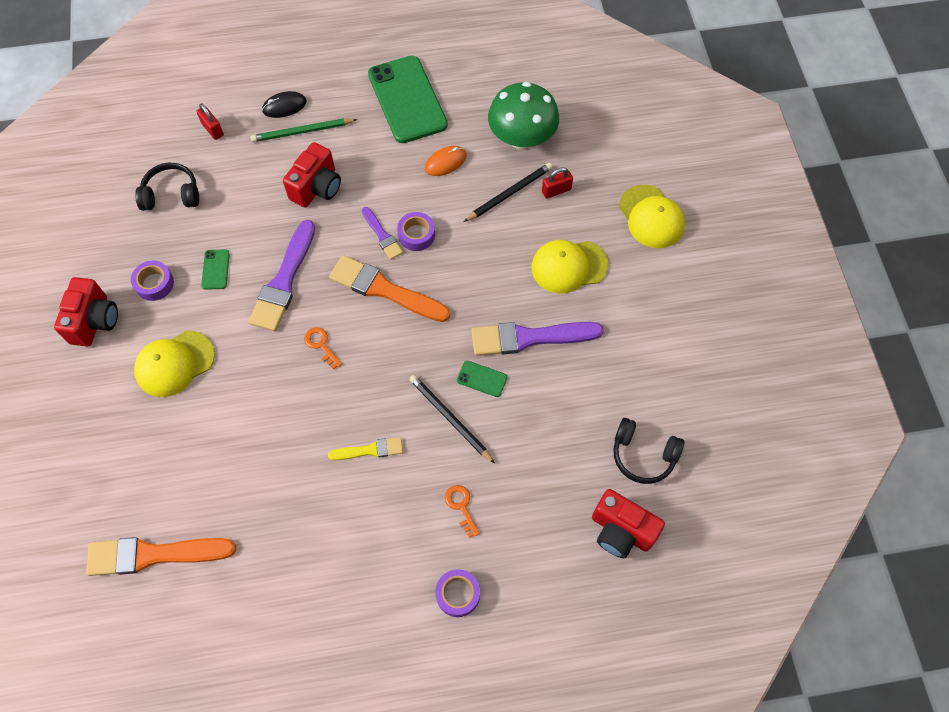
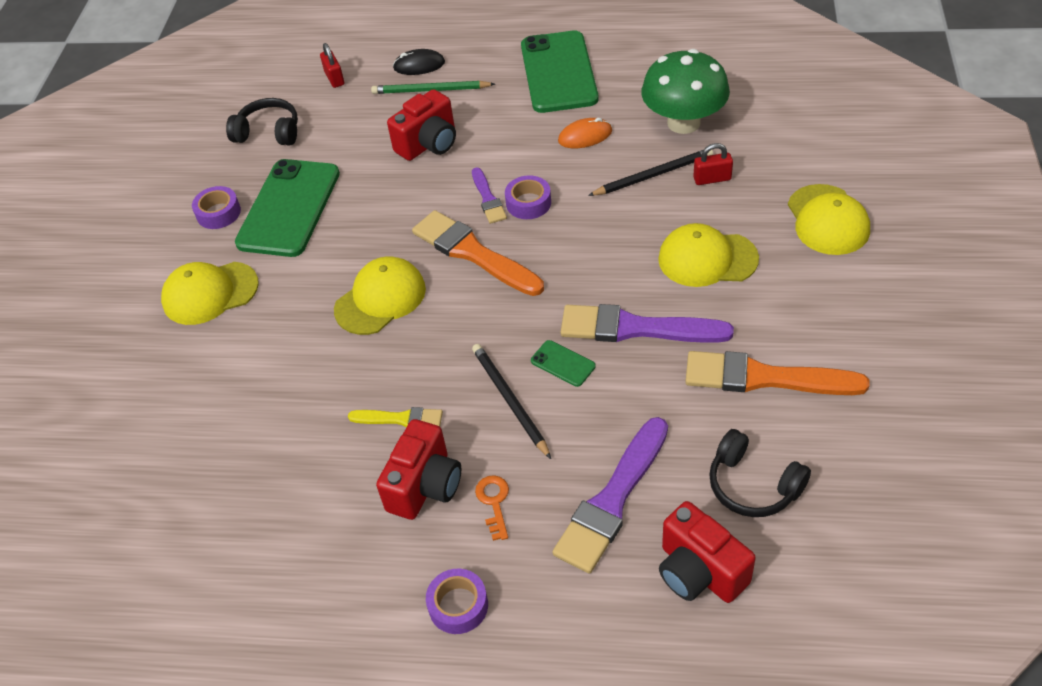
camera: 20 degrees right, 15 degrees down
red camera [54,277,118,347] -> red camera moved to [376,419,461,520]
orange brush [86,537,236,576] -> orange brush moved to [685,351,870,395]
green phone [201,249,230,290] -> green phone [235,159,340,257], size x2.44
purple brush [249,220,315,331] -> purple brush moved to [553,417,668,574]
orange key [304,327,342,370] -> yellow cap [334,256,426,335]

